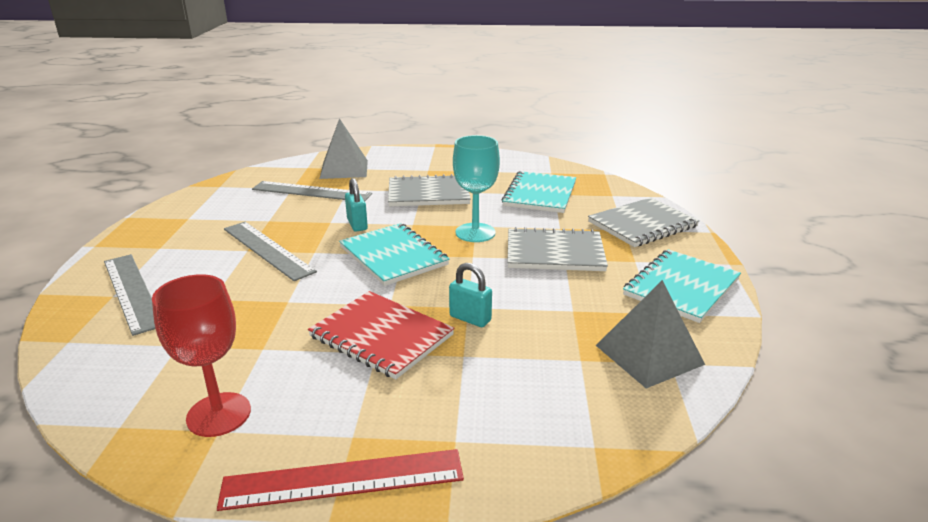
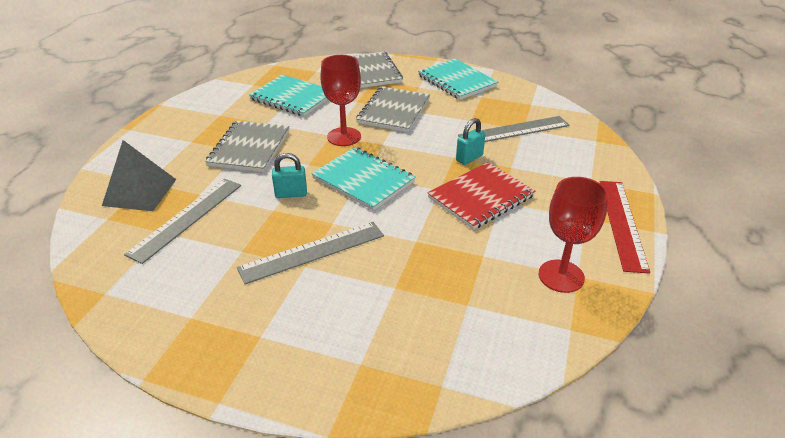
camera: 75 degrees left, 10 degrees up
grey ruler [104,254,155,336] -> grey ruler moved to [458,116,570,142]
turquoise notebook [339,223,449,286] -> turquoise notebook turned 60 degrees clockwise [311,147,416,211]
turquoise goblet [453,135,500,242] -> red goblet [320,55,361,146]
grey pyramid [596,280,705,388] -> none

